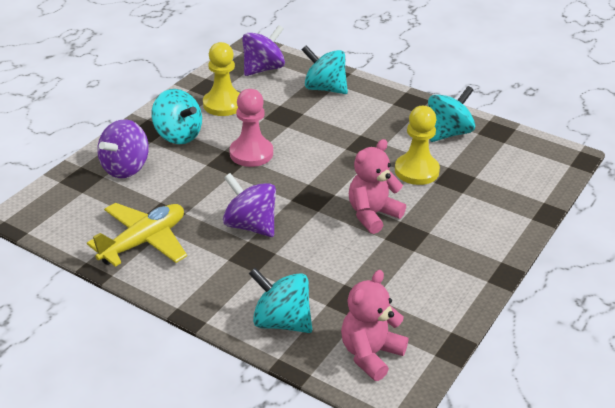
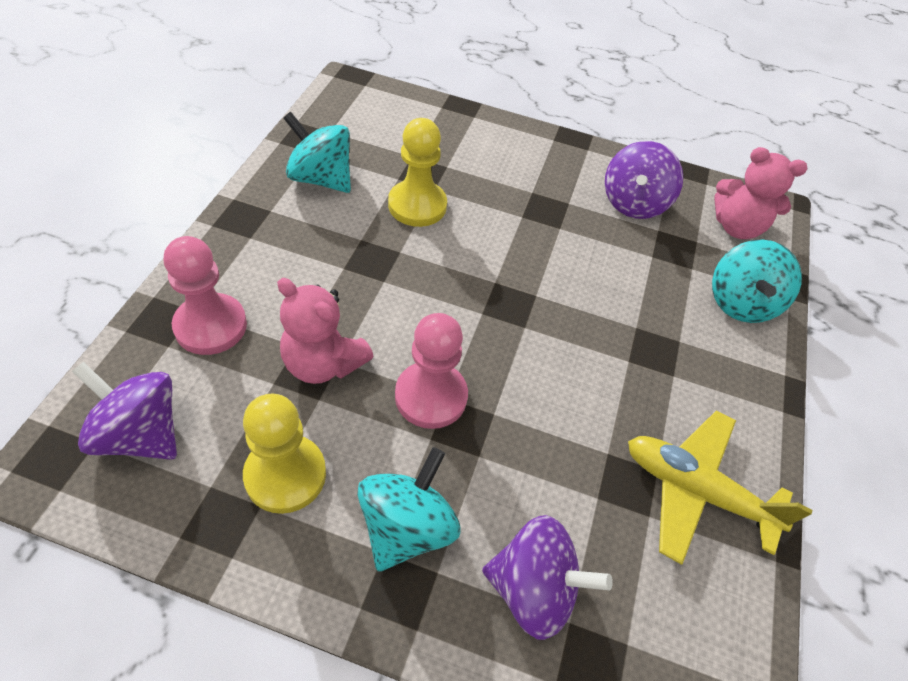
camera: 110 degrees left, 15 degrees up
purple spinning top [223,173,276,237] -> purple spinning top moved to [605,141,683,219]
turquoise spinning top [302,45,348,94] -> pink pawn [164,236,247,355]
pink teddy bear [349,139,406,234] -> pink teddy bear moved to [277,278,374,384]

